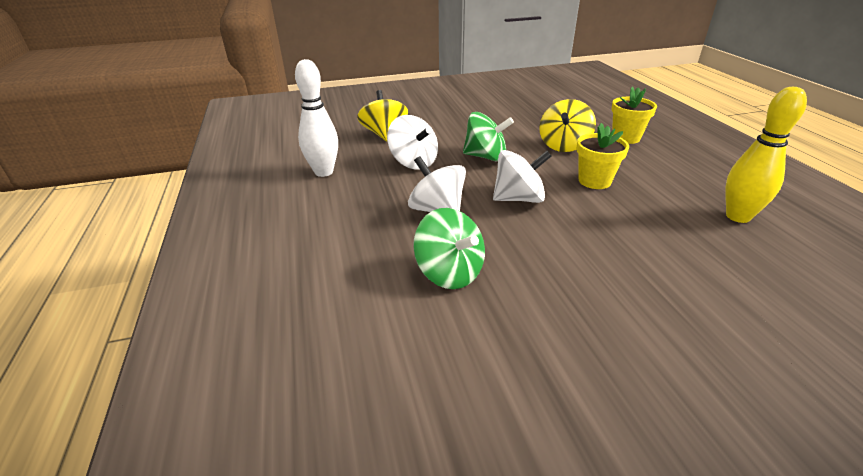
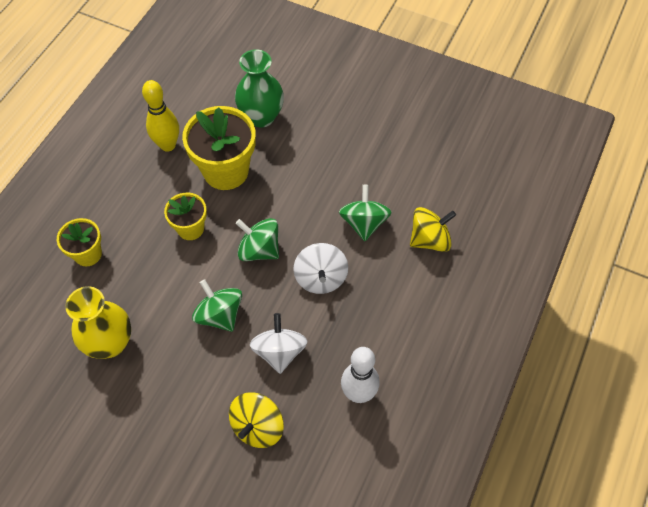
camera: 140 degrees left, 25 degrees up
white spinning top [493,150,551,203] -> green spinning top [236,218,279,261]
yellow spinning top [539,99,596,152] -> yellow spinning top moved to [410,207,456,252]
none -> yellow vase [66,286,131,359]
none -> yellow flower pot [182,106,255,190]
none -> green vase [235,49,284,128]

